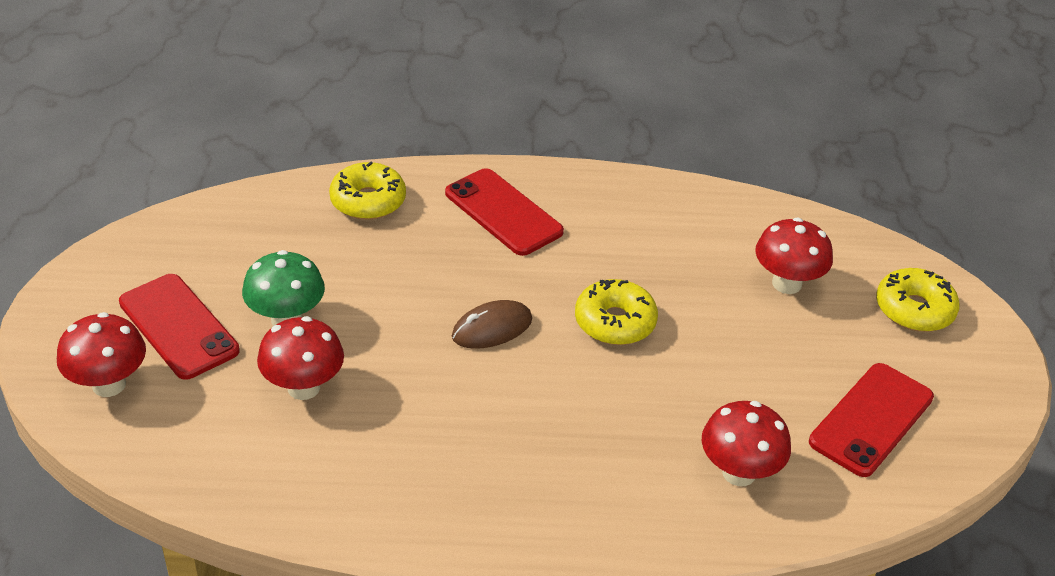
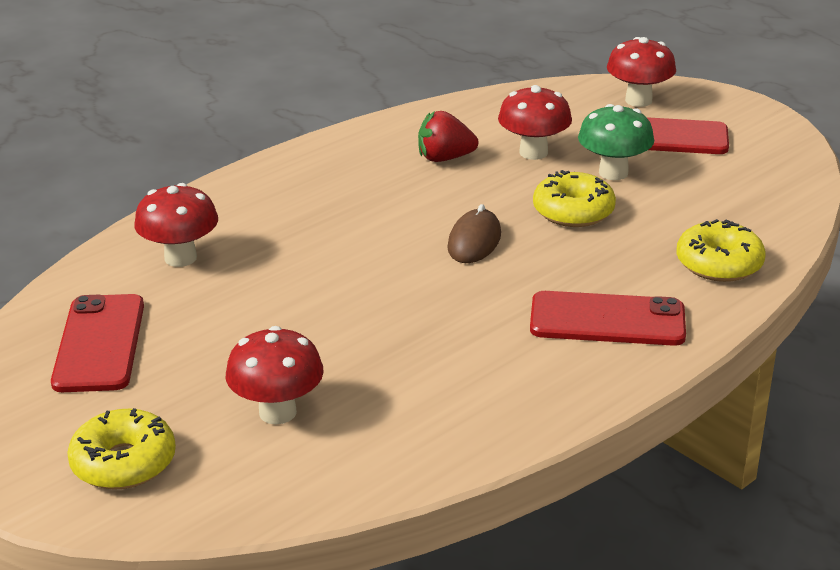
camera: 140 degrees right, 10 degrees down
yellow donut [575,279,658,345] -> yellow donut moved to [533,170,616,227]
none -> red strawberry [418,111,478,162]

